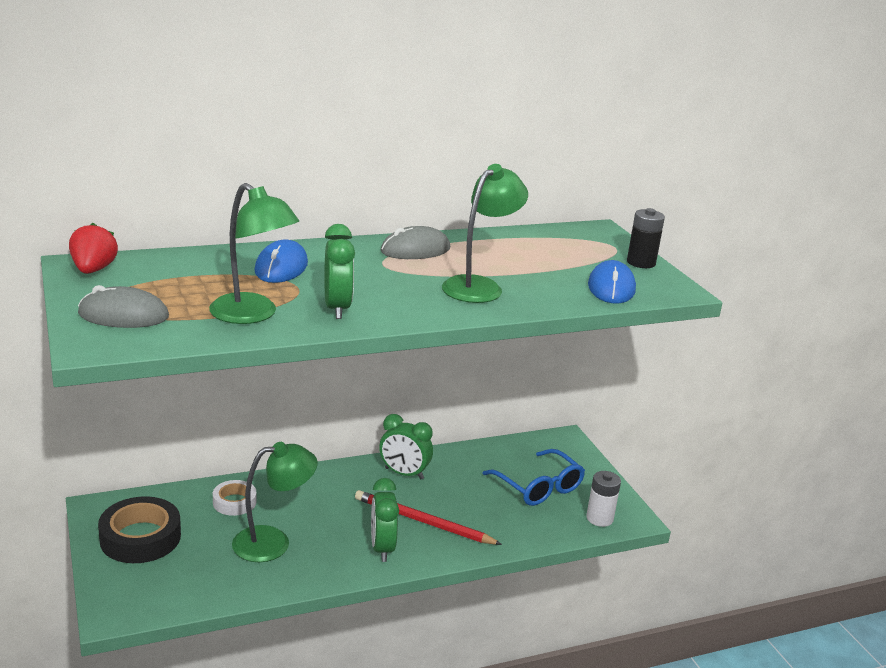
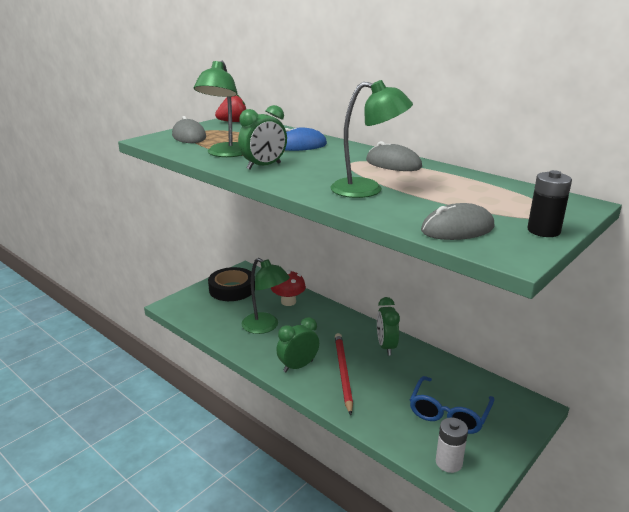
camera: 65 degrees right, 0 degrees up
white tape [213,480,257,516] -> red mushroom [271,270,306,306]
blue mouse [588,260,636,304] -> grey mouse [421,203,495,240]

